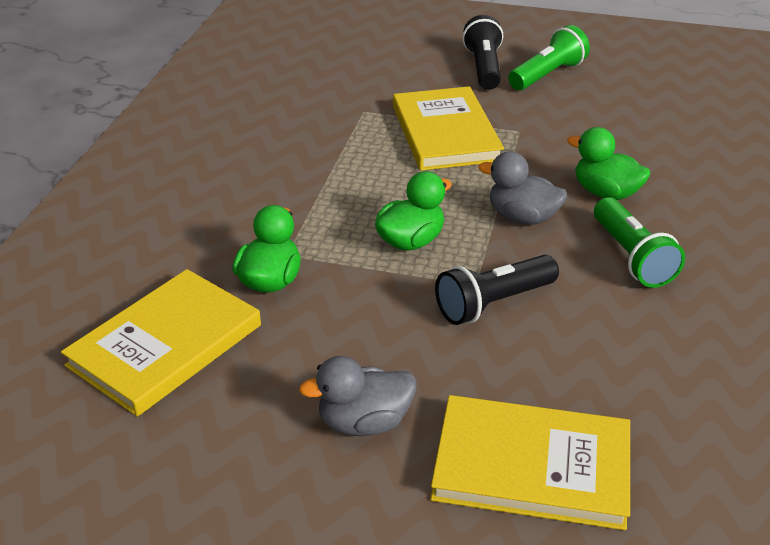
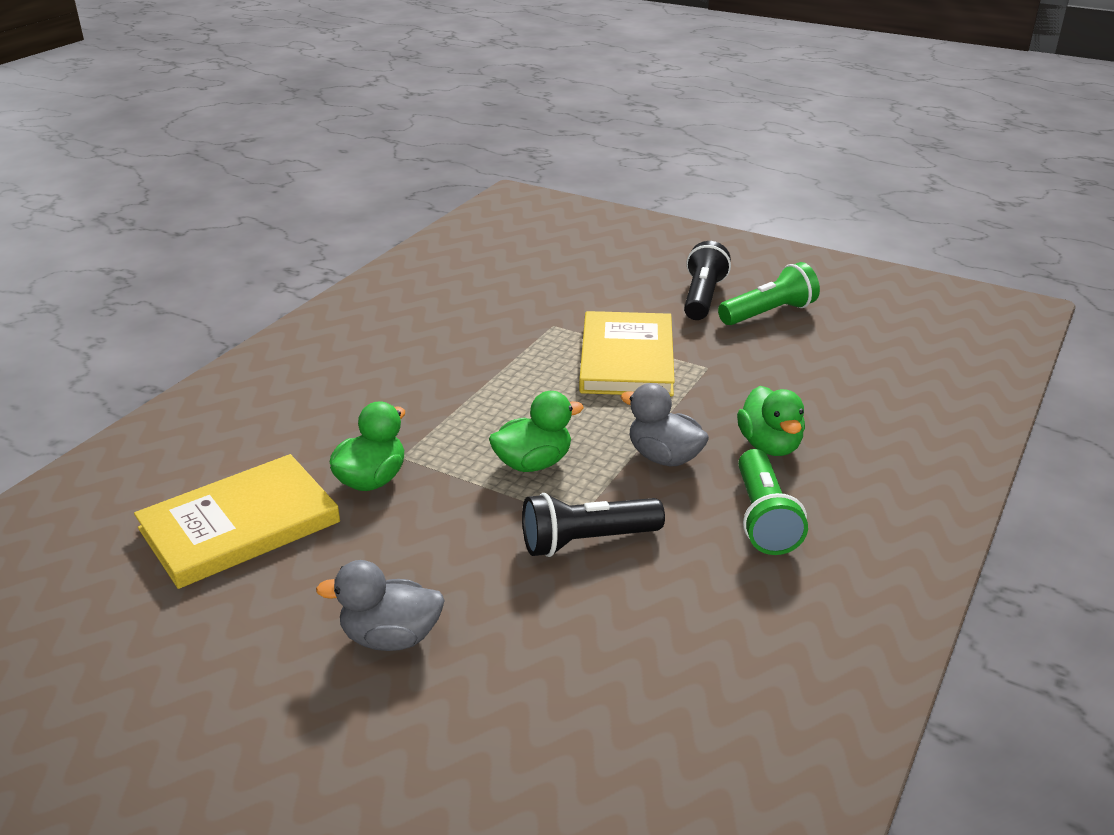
camera: 15 degrees right, 5 degrees down
yellow book [430,395,630,530] -> none
green duck [567,127,650,200] -> green duck turned 150 degrees counterclockwise [737,386,805,456]

